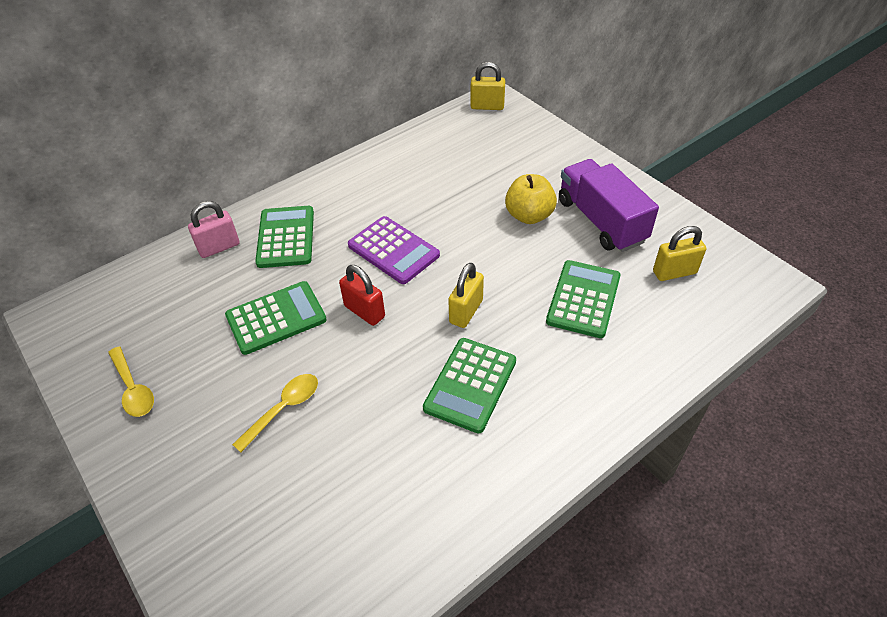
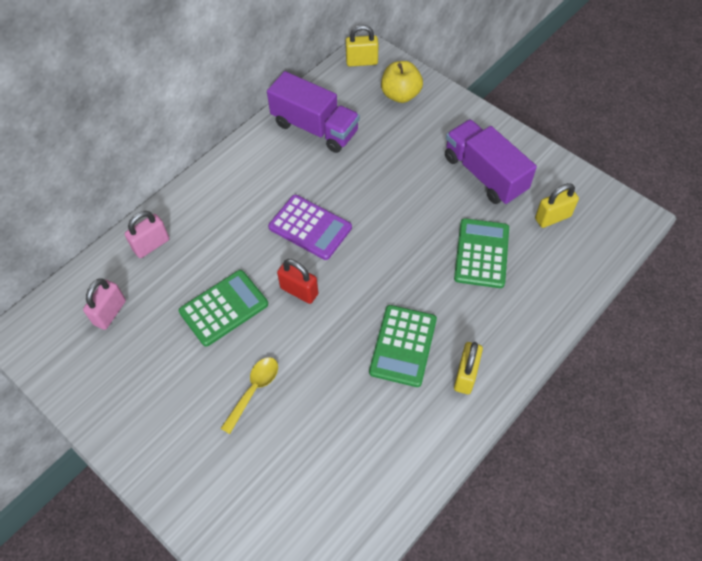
camera: 10 degrees left, 10 degrees up
yellow spoon [108,347,154,417] -> none
green calculator [255,206,314,268] -> none
yellow padlock [448,263,484,328] -> yellow padlock moved to [454,342,483,394]
yellow apple [505,174,557,224] -> yellow apple moved to [381,61,423,103]
none -> pink padlock [83,278,126,330]
none -> purple truck [267,71,360,153]

